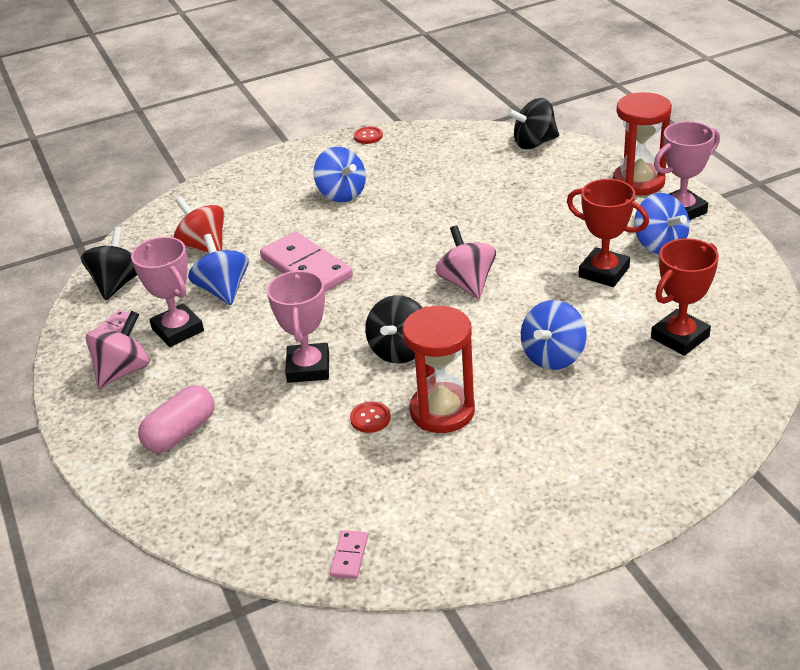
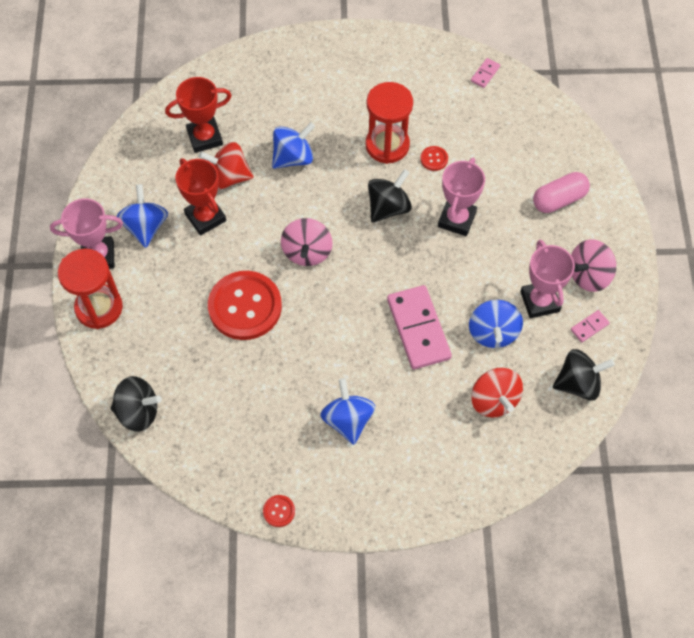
camera: 160 degrees left, 25 degrees up
black spinning top [81,227,137,300] -> black spinning top turned 135 degrees counterclockwise [553,349,615,400]
none -> red spinning top [199,142,253,189]
none -> red button [208,271,282,340]

